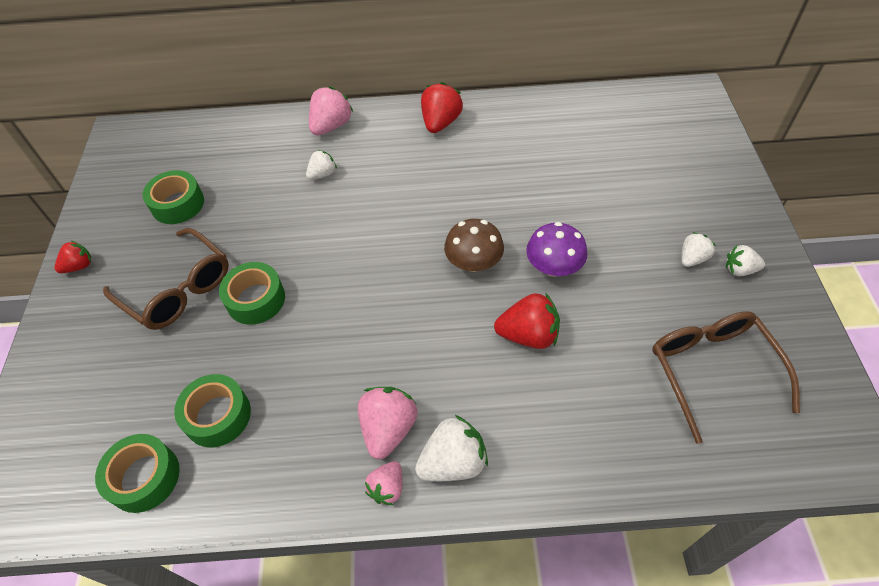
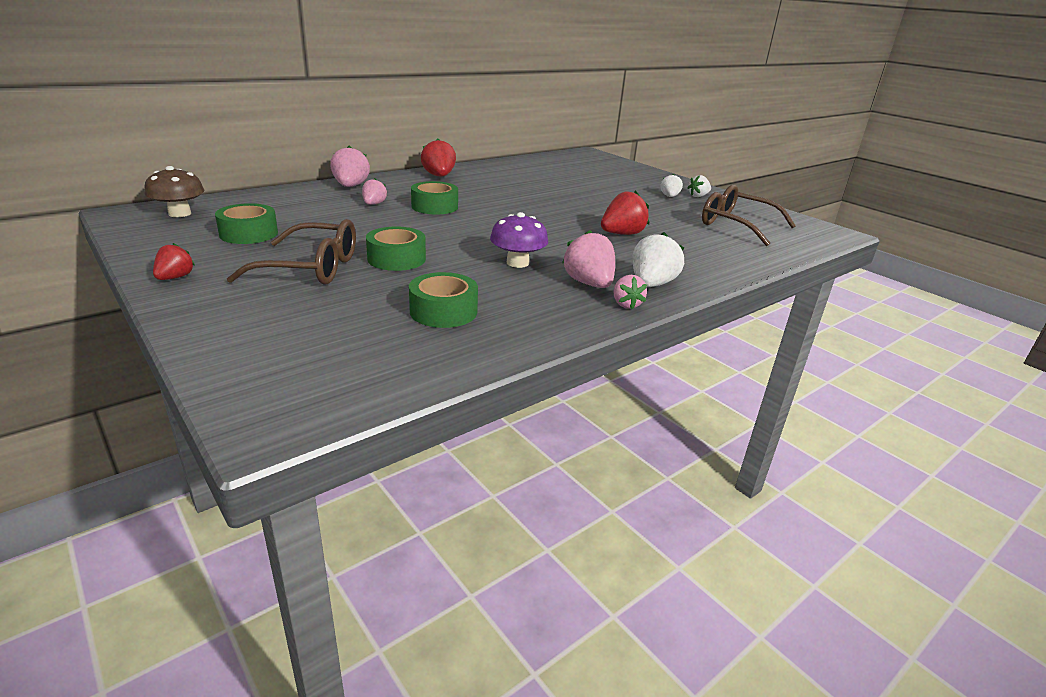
camera: 40 degrees left, 25 degrees down
green tape [95,434,180,513] -> green tape moved to [411,181,458,215]
white strawberry [306,150,337,180] -> pink strawberry [362,178,387,205]
brown mushroom [444,219,504,272] -> brown mushroom moved to [144,166,204,217]
purple mushroom [526,222,587,276] -> purple mushroom moved to [490,212,548,268]

